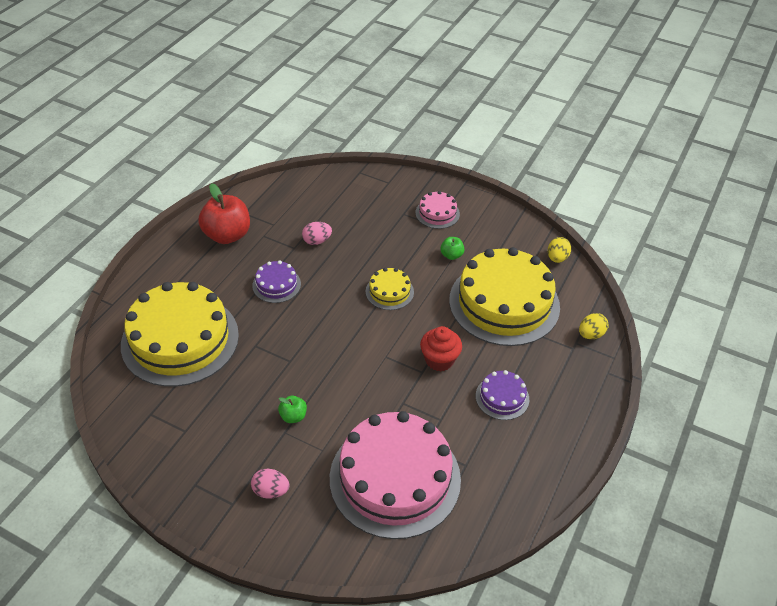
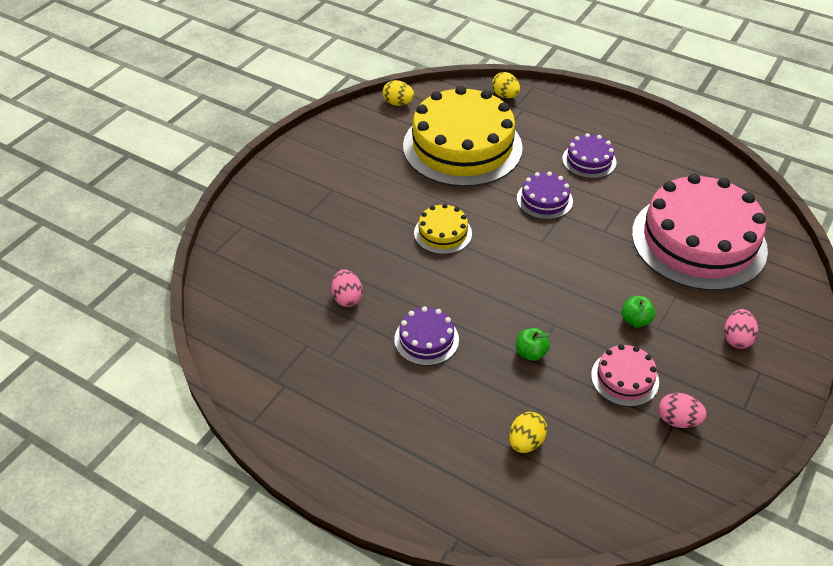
camera: 85 degrees left, 0 degrees up
yellow cake [121,282,239,387] -> yellow egg [509,412,547,453]
red apple [198,183,250,244] -> none
pink cake [416,191,460,229] -> pink cake moved to [591,344,659,407]
red cupcake [420,326,462,372] -> purple cake [517,172,573,219]
green apple [440,237,465,260] -> green apple moved to [516,328,550,361]
none -> pink egg [659,393,707,428]

